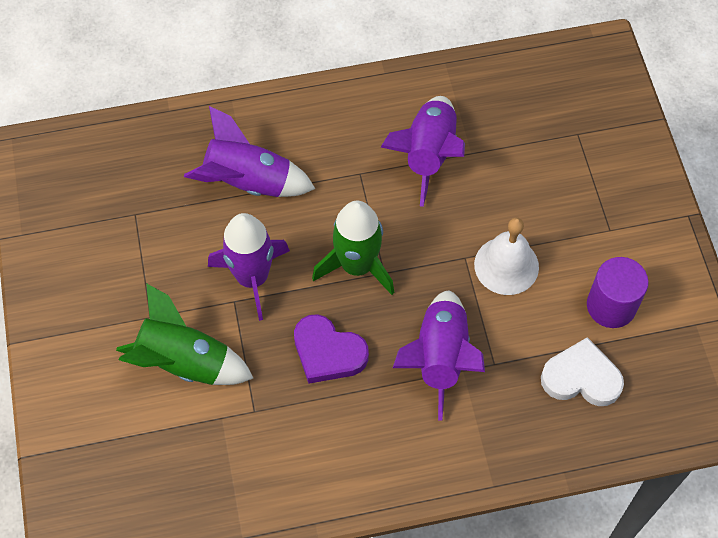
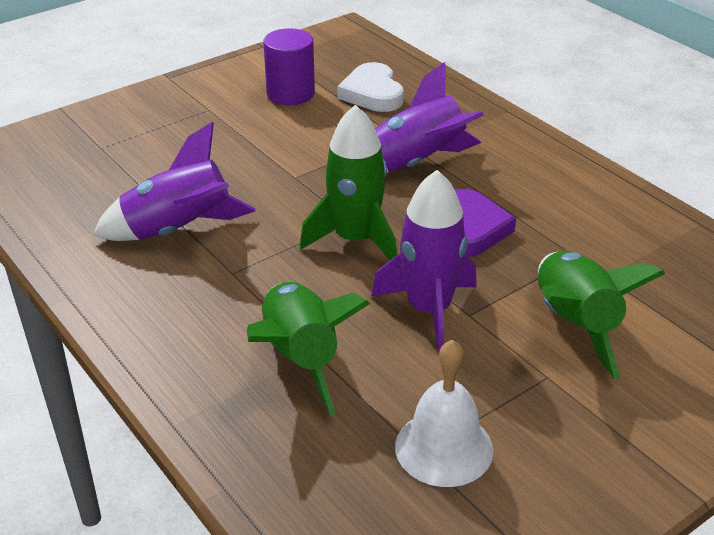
camera: 115 degrees left, 25 degrees down
purple rocket [184,106,315,197] -> green rocket [247,282,370,416]
white bell [474,217,539,295] -> white bell moved to [395,340,493,487]

